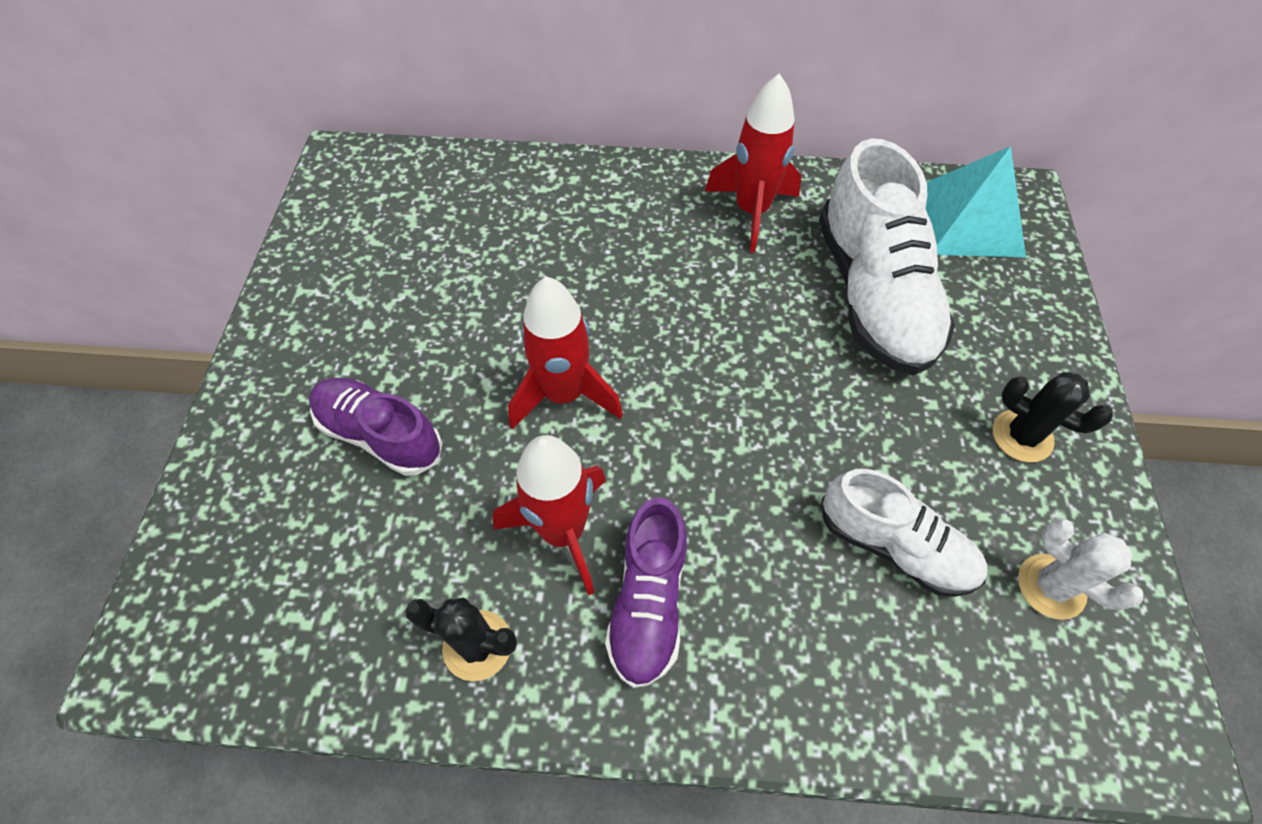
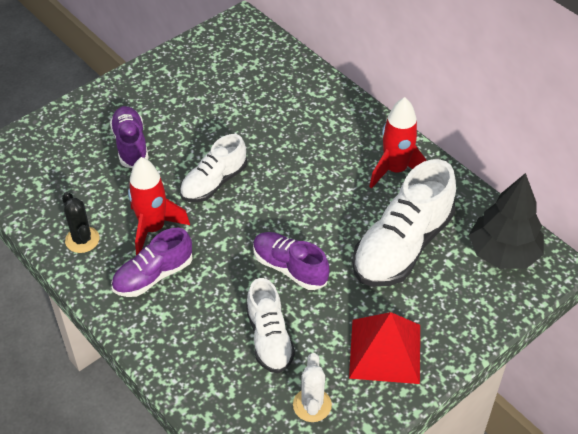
camera: 45 degrees right, 10 degrees down
red rocket [508,277,623,429] -> white shoe [180,134,247,202]
turquoise pyramid [926,146,1026,258] -> black tree [469,173,544,269]
black cactus [993,372,1113,462] -> red pyramid [349,312,420,384]
none -> purple shoe [253,232,329,290]

